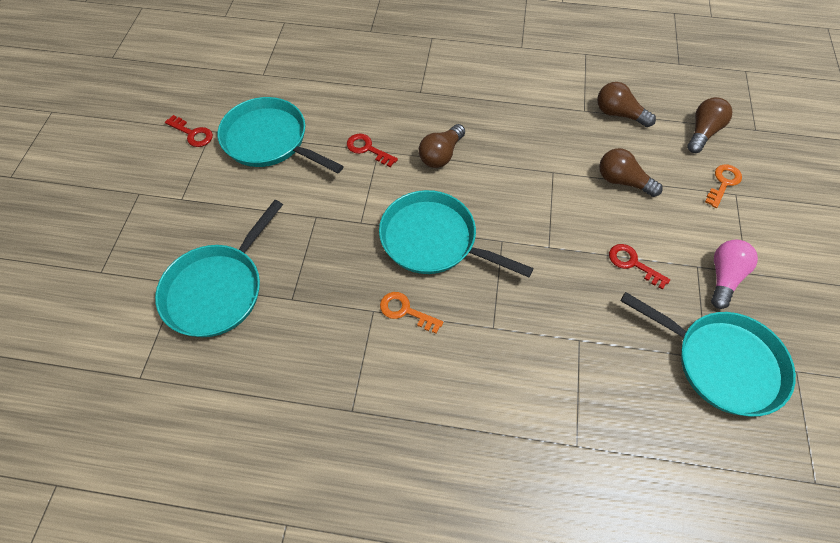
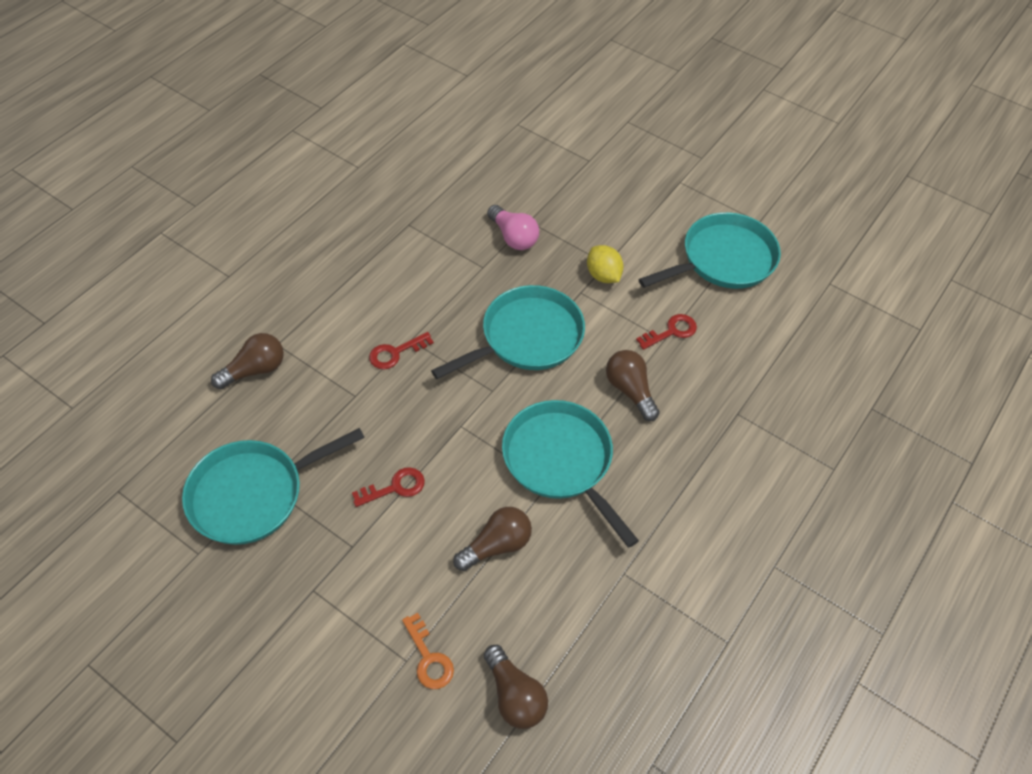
camera: 115 degrees right, 5 degrees down
turquoise pan [155,200,283,337] -> turquoise pan moved to [502,400,639,548]
red key [165,115,213,147] -> red key moved to [369,332,434,369]
orange key [380,292,443,334] -> none
brown light bulb [597,82,656,127] -> brown light bulb moved to [211,333,284,389]
pink light bulb [711,240,758,309] -> pink light bulb moved to [487,205,539,250]
none -> yellow lemon [587,245,624,283]

